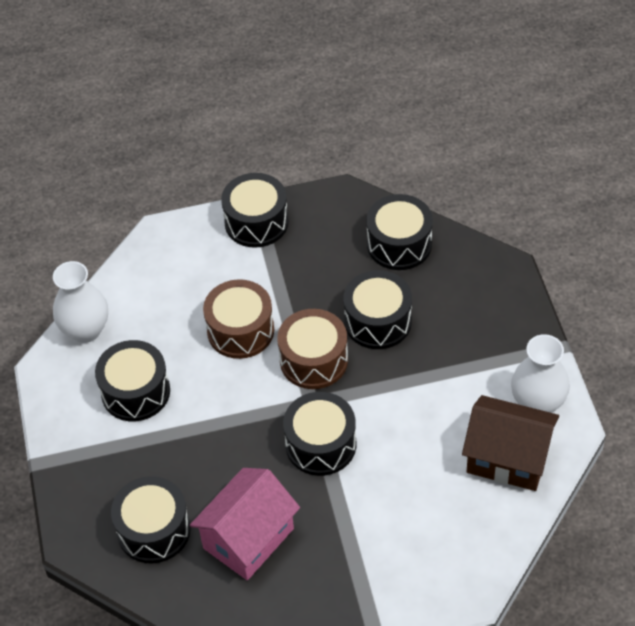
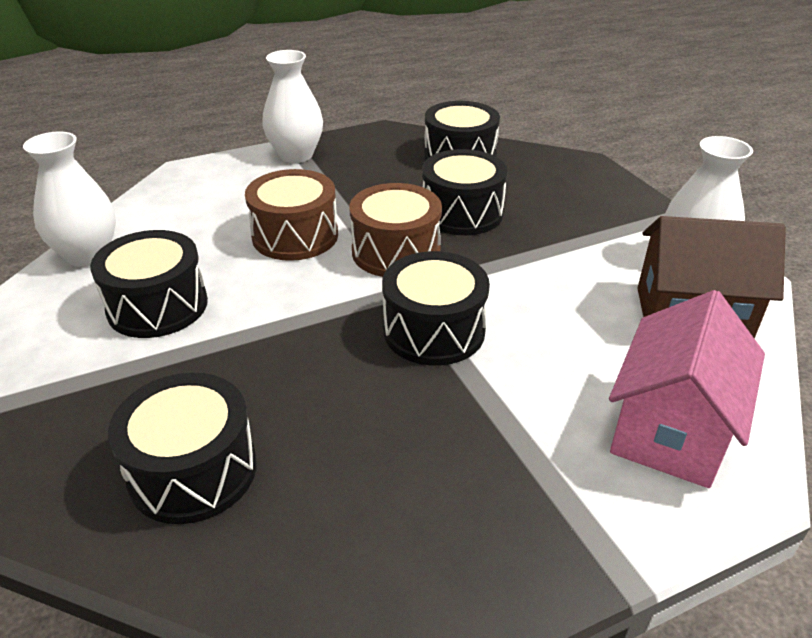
camera: 15 degrees left, 15 degrees down
pink house [190,468,300,580] -> pink house moved to [609,290,765,488]
black drum [221,173,289,248] -> white vase [262,50,323,163]

